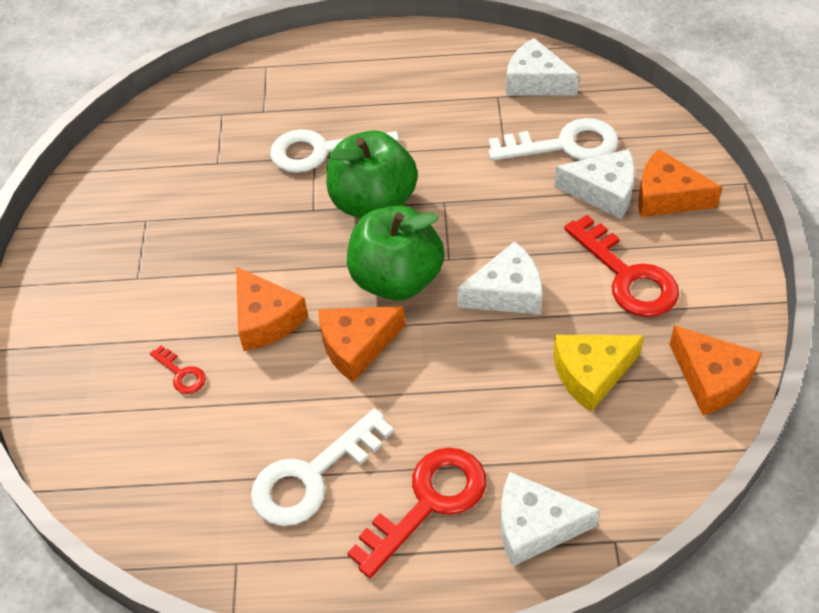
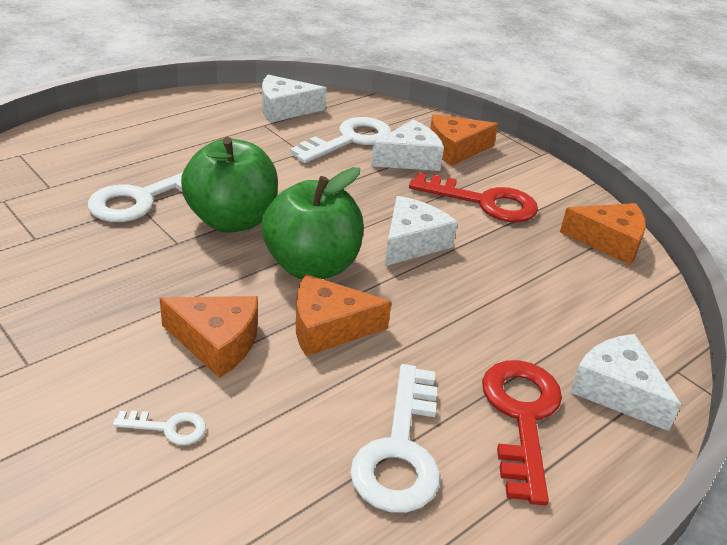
camera: 45 degrees left, 15 degrees down
red key [150,346,206,394] -> white key [113,410,206,445]
orange cheese [319,306,405,382] -> orange cheese turned 60 degrees clockwise [296,274,391,356]
white cheese [501,472,600,567] -> white cheese turned 90 degrees clockwise [570,334,682,431]
yellow cheese [553,335,644,412] -> none

